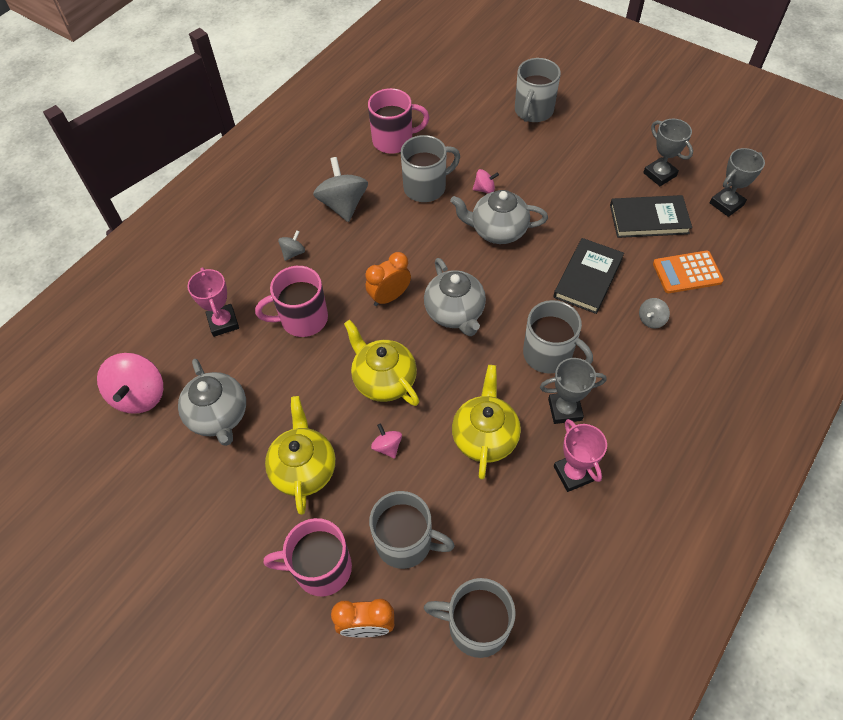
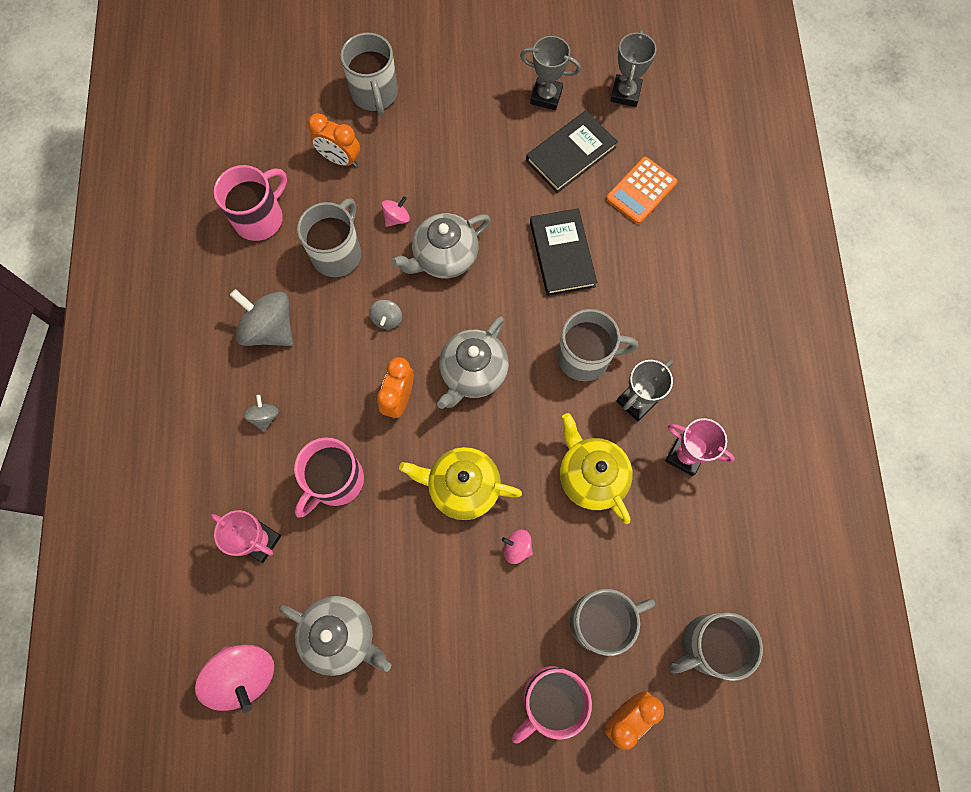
camera: 40 degrees left, 15 degrees up
yellow teapot [265,396,336,515] -> none
grey teapot [424,258,486,336] -> grey teapot turned 90 degrees clockwise [437,316,509,409]
grey spinning top [639,298,670,329] -> grey spinning top moved to [369,300,402,329]
none -> orange clock [308,113,360,167]

